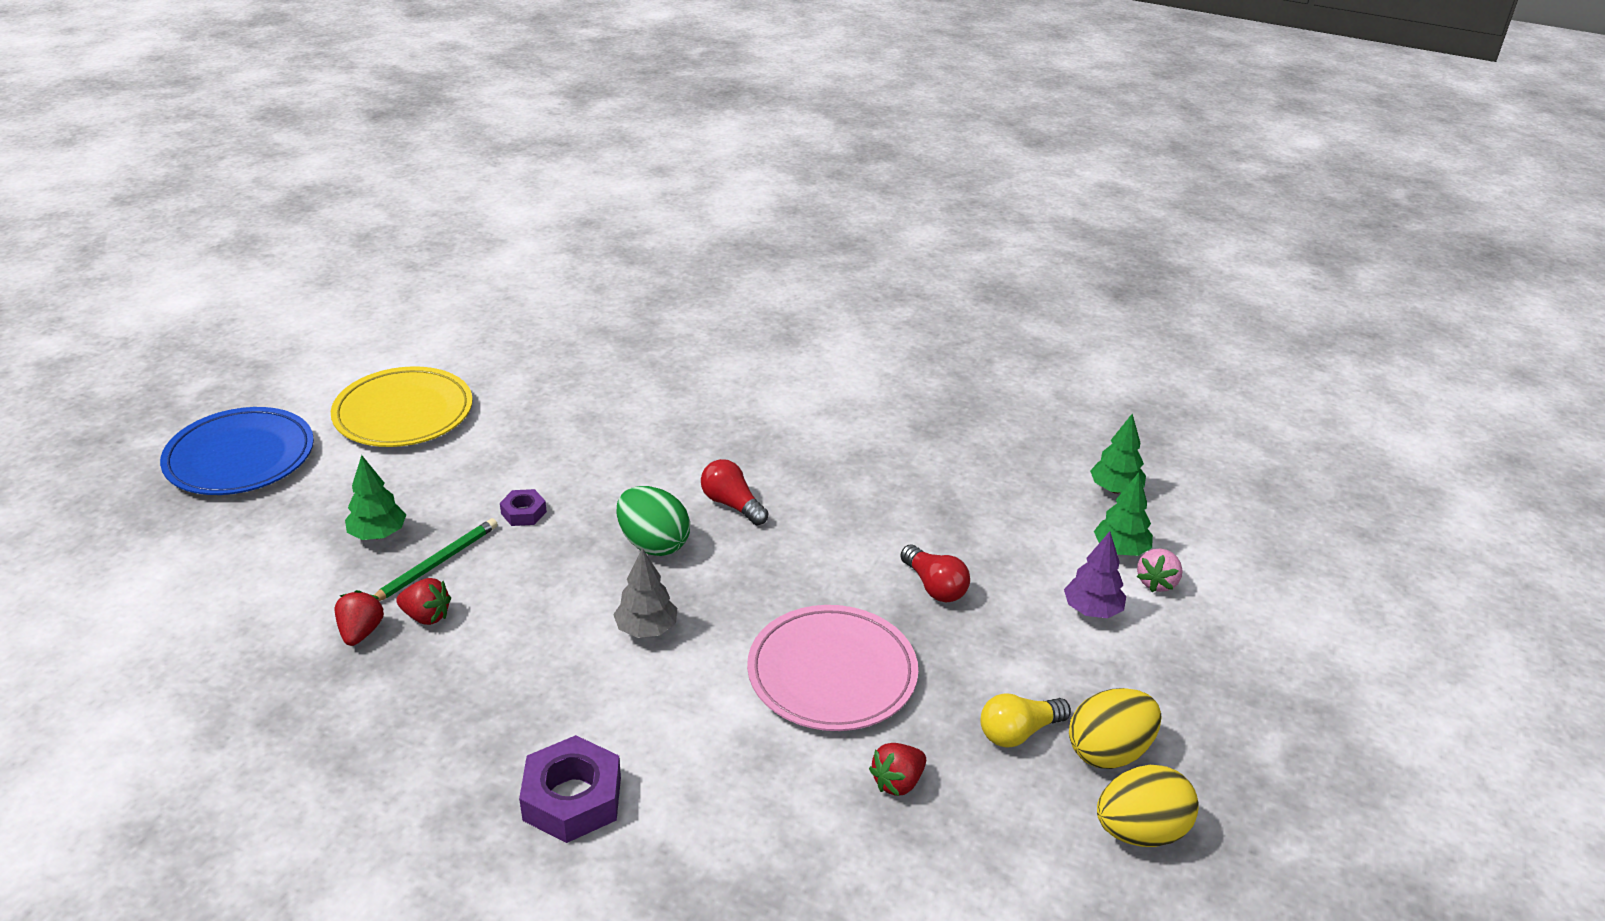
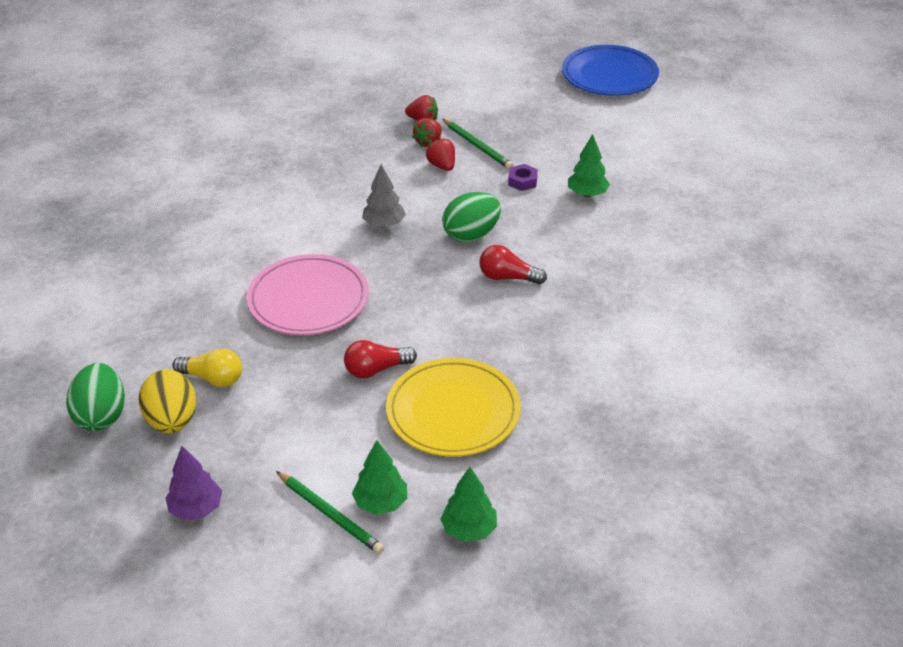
camera: 105 degrees right, 5 degrees up
yellow plate [331,366,473,447] -> yellow plate moved to [386,358,521,457]
green tree [345,455,406,540] -> green tree moved to [568,134,610,197]
purple nut [519,735,621,843] -> none
red light bulb [701,459,768,525] -> red light bulb turned 135 degrees counterclockwise [479,245,547,285]
red strawberry [869,743,926,796] -> red strawberry moved to [426,138,455,171]
yellow light bulb [980,693,1071,747] -> yellow light bulb turned 120 degrees clockwise [172,349,242,387]
purple tree [1064,531,1126,618] -> purple tree moved to [166,446,222,520]
yellow egg [1097,765,1199,847] -> green egg [66,363,125,431]
pink strawberry [1137,548,1183,592] -> green pencil [276,471,384,554]

